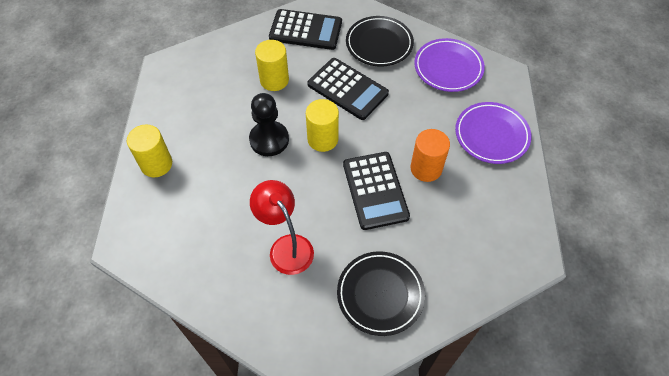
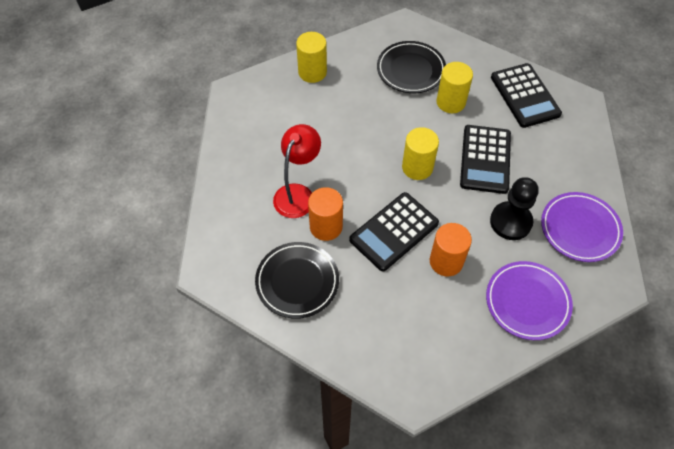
camera: 60 degrees right, 0 degrees up
black pawn [249,93,289,156] -> black pawn moved to [490,177,539,240]
black plate [346,16,414,67] -> black plate moved to [377,41,446,93]
none -> orange cylinder [308,187,343,241]

